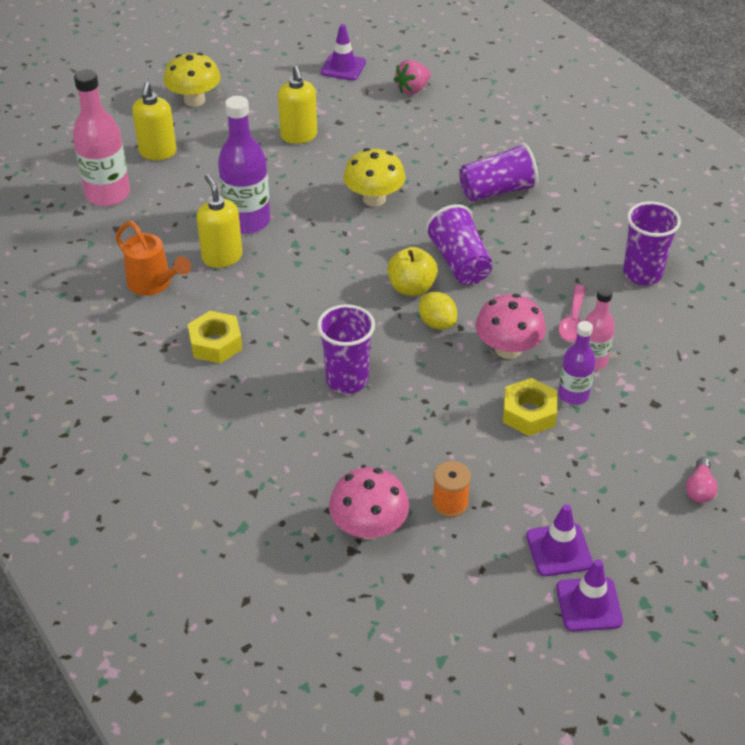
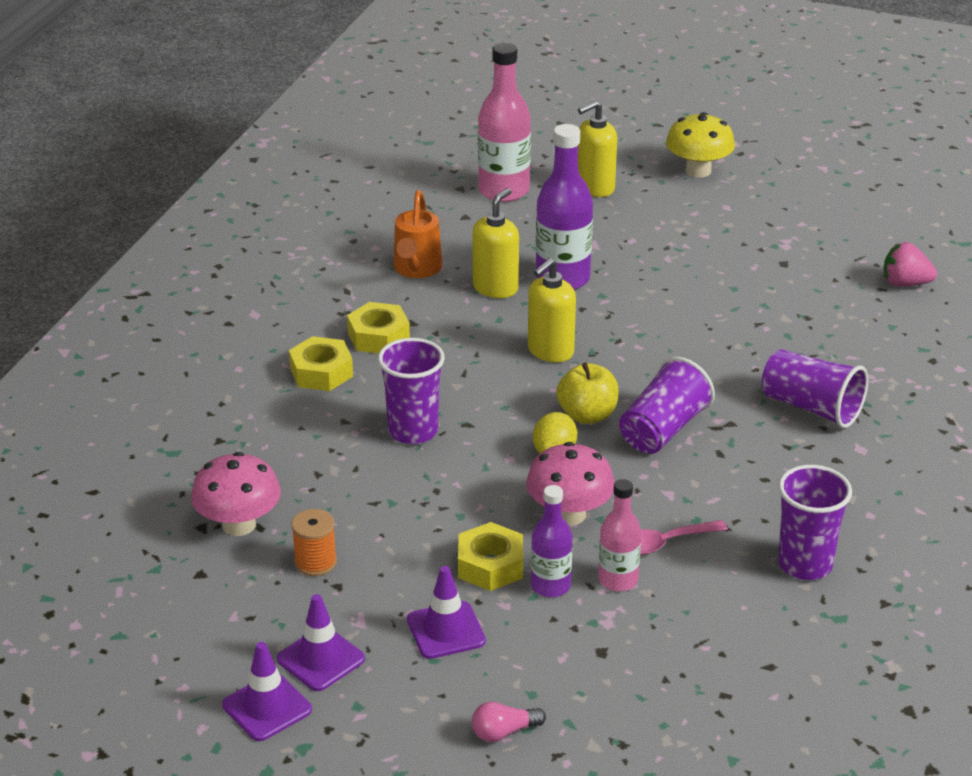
camera: 55 degrees right, 10 degrees down
yellow soap dispenser [278,66,317,144] -> yellow soap dispenser moved to [528,258,576,362]
purple traffic cone [320,24,366,81] -> purple traffic cone moved to [407,566,486,659]
yellow mushroom [343,148,406,207] -> none
none -> yellow nut [289,336,353,391]

